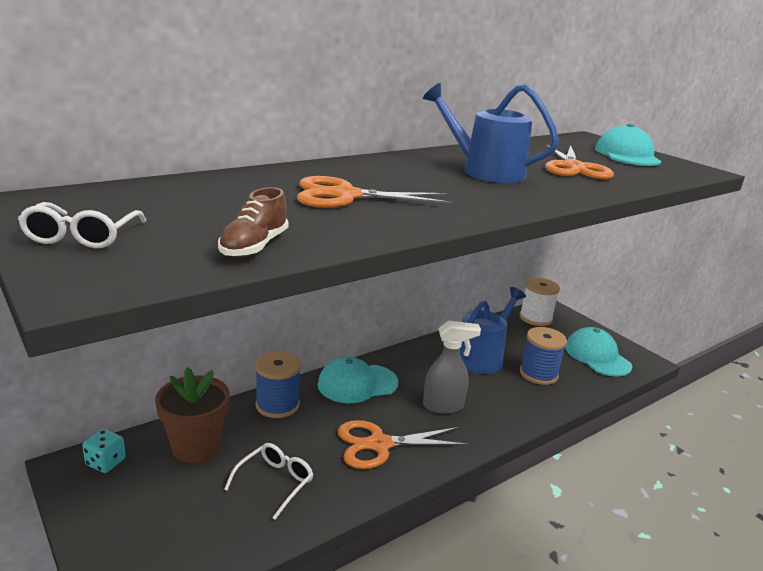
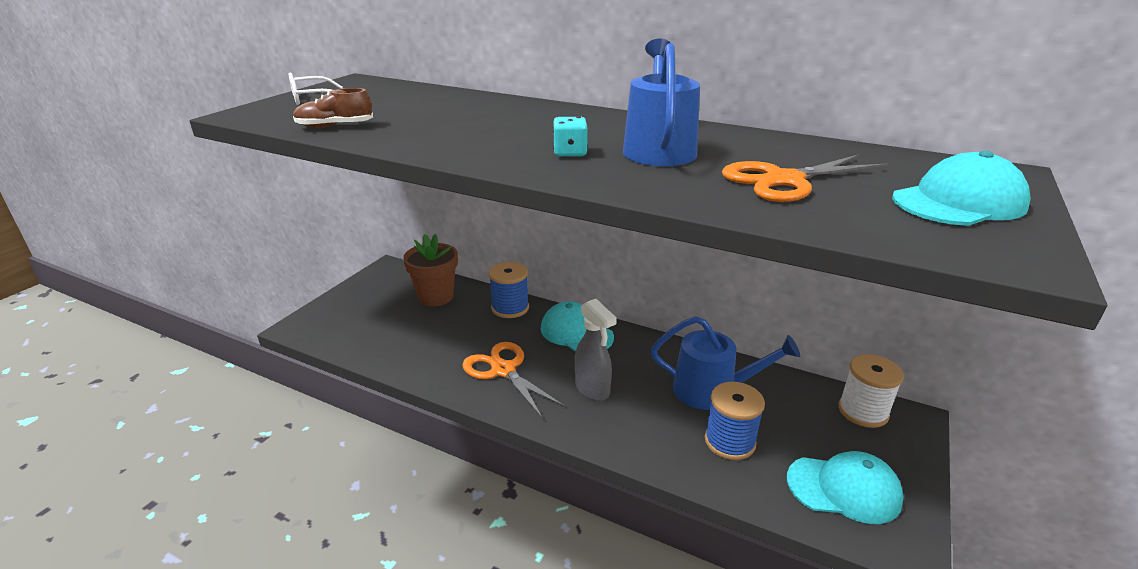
camera: 65 degrees right, 5 degrees up
turquoise dice [82,429,126,473] -> turquoise dice moved to [553,116,588,156]
white glasses [224,443,314,520] -> none
orange scissors [297,176,453,208] -> none
turquoise cap [565,327,632,377] -> turquoise cap turned 60 degrees clockwise [787,451,904,524]

